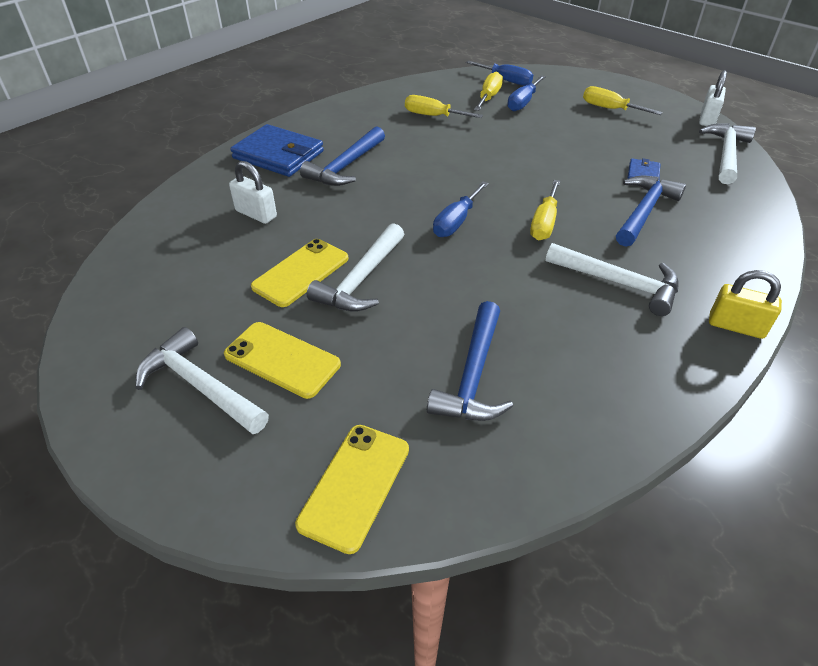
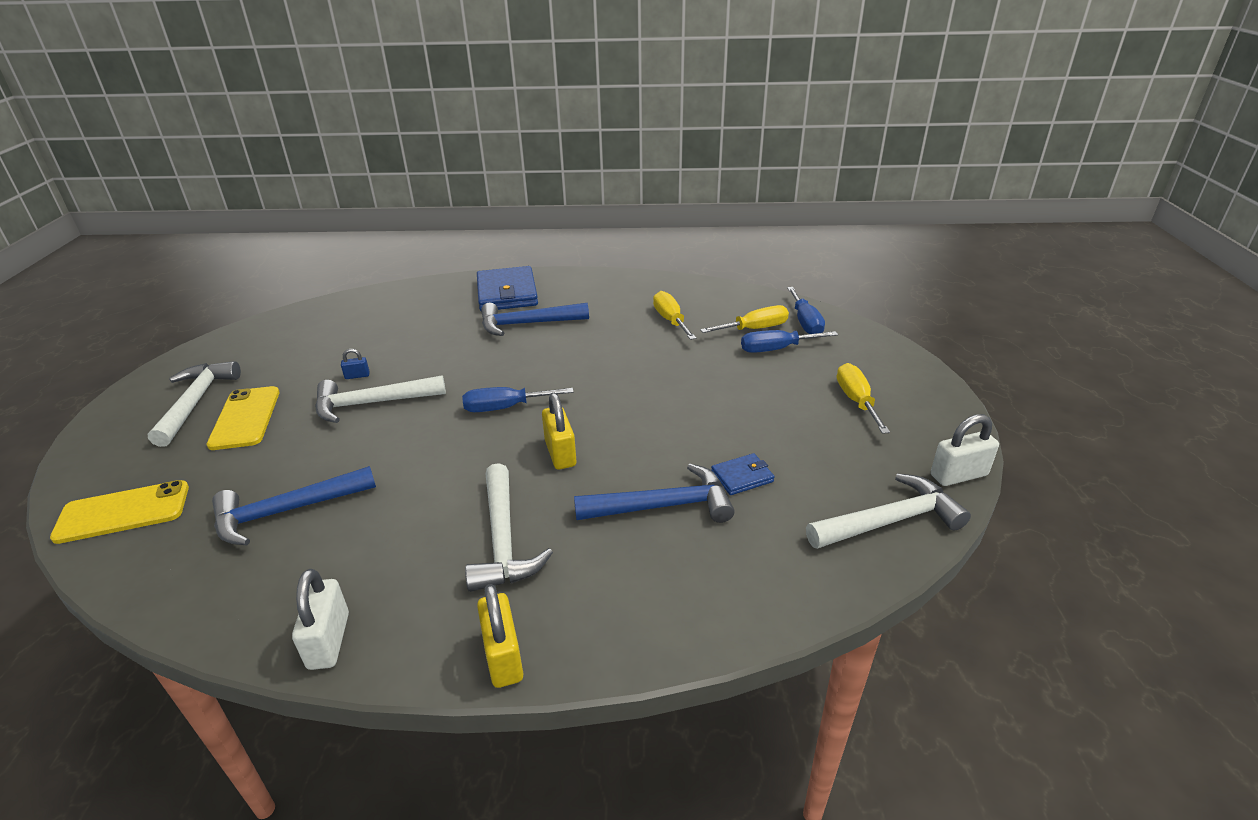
camera: 50 degrees right, 10 degrees down
white padlock [229,161,277,224] -> white padlock moved to [292,569,349,670]
yellow phone [251,239,348,307] -> blue padlock [341,349,370,379]
yellow screwdriver [530,180,560,240] -> yellow padlock [542,393,576,469]

